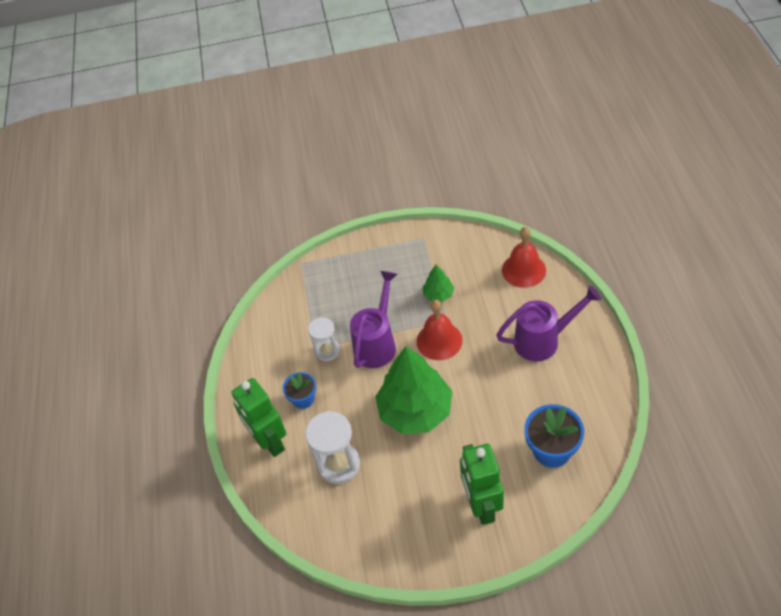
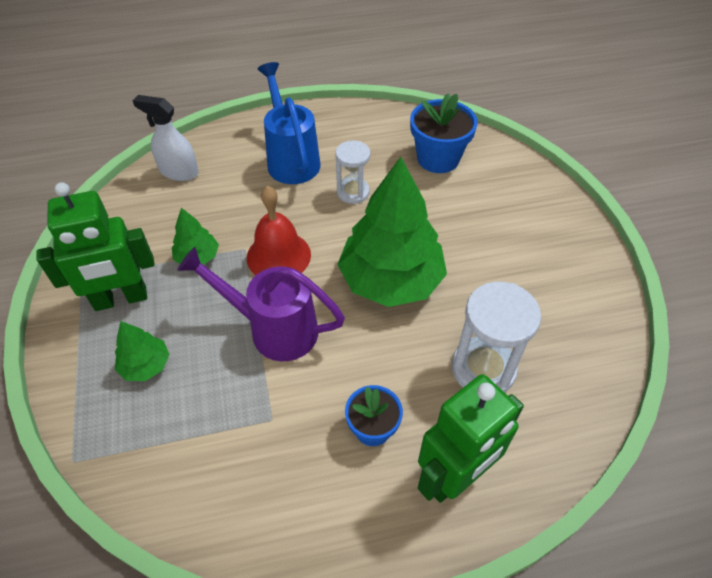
camera: 100 degrees left, 0 degrees up
white hourglass [308,317,340,361] -> white hourglass moved to [335,140,371,204]
green robot [460,444,504,525] -> green robot moved to [36,182,155,311]
purple watering can [496,285,601,361] -> blue watering can [257,62,320,184]
red bell [502,227,546,288] -> white spray bottle [133,95,199,181]
none -> green tree [115,321,170,381]

